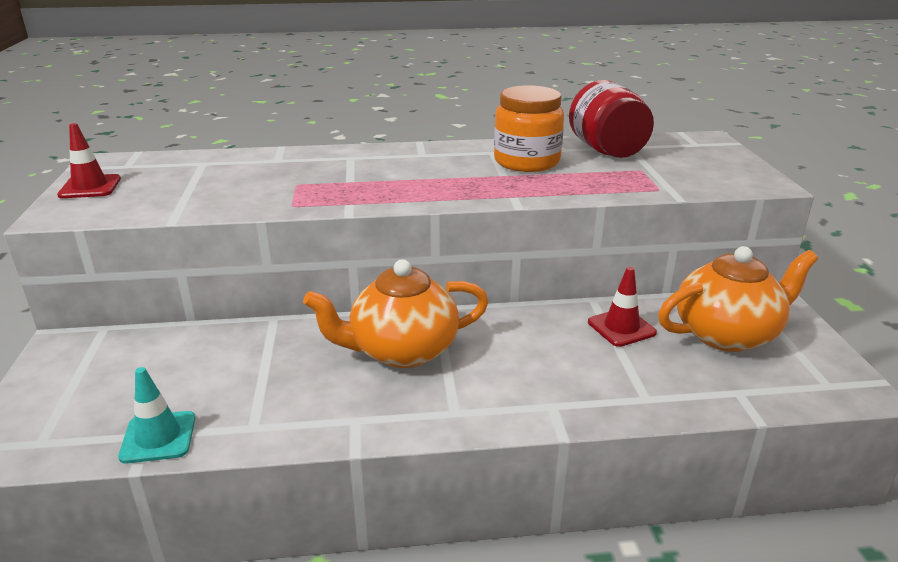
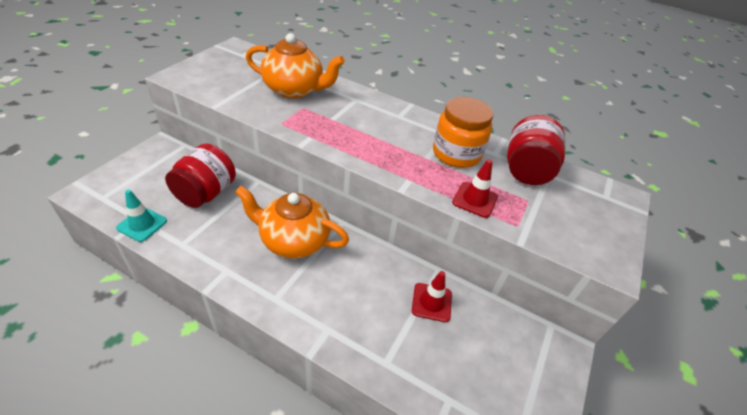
camera: 30 degrees right, 15 degrees up
red traffic cone [57,123,121,198] -> red traffic cone moved to [452,159,498,218]
orange teapot [658,246,818,352] -> orange teapot moved to [246,33,345,99]
none -> red jar [165,144,236,208]

